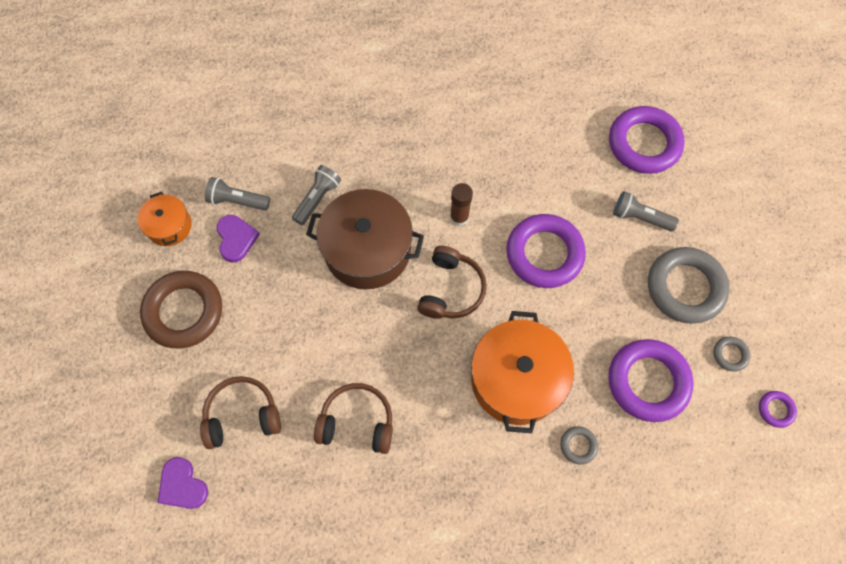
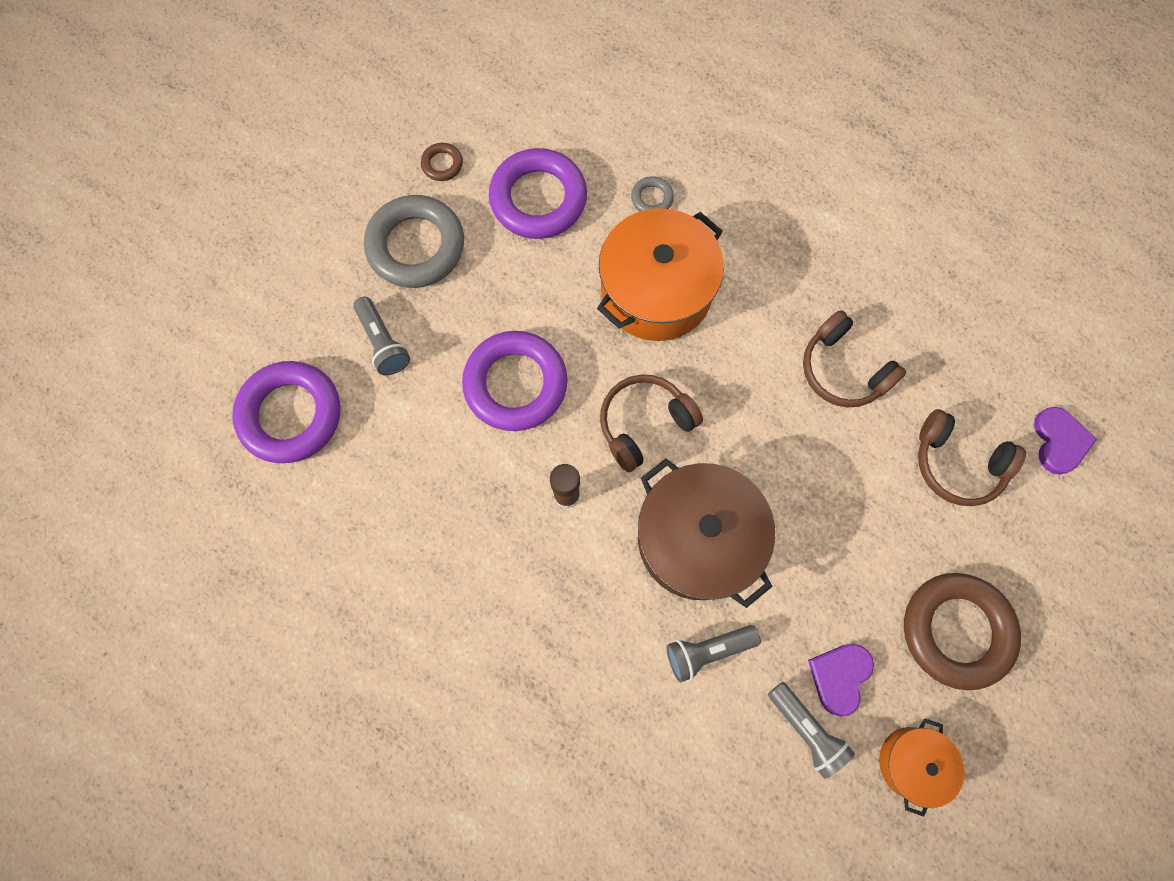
camera: 140 degrees left, 5 degrees up
grey ring [713,336,750,372] -> brown ring [421,143,463,181]
purple ring [759,391,797,428] -> none

